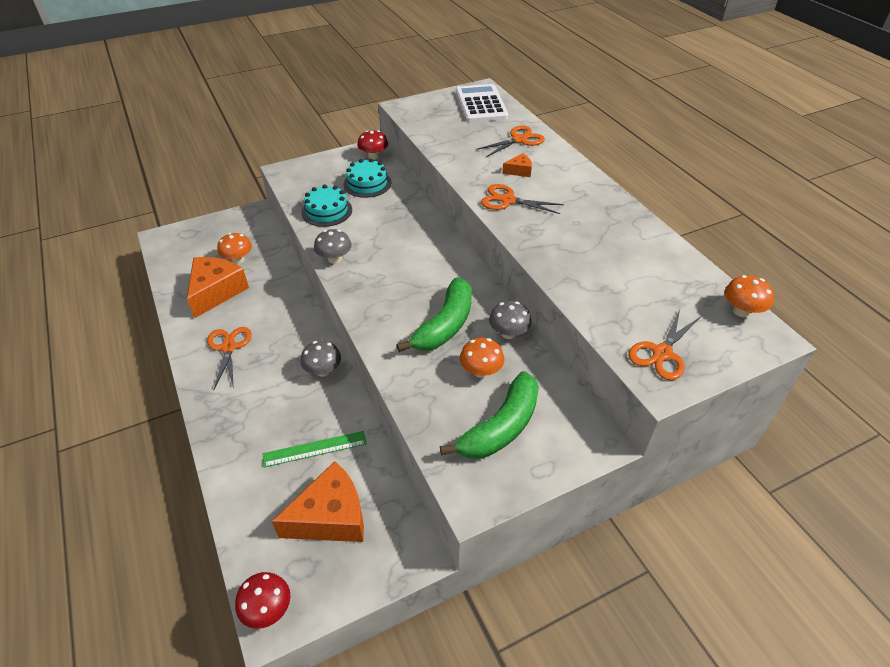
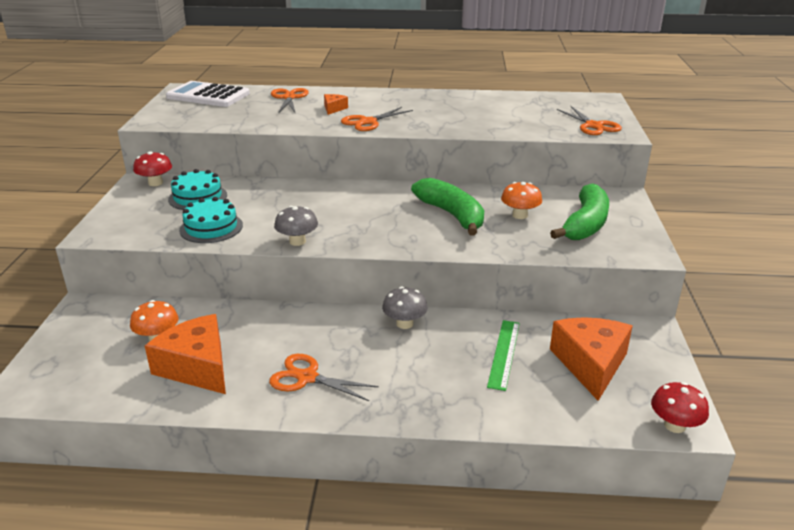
camera: 60 degrees left, 15 degrees down
green banana [440,371,539,459] -> green banana turned 45 degrees clockwise [550,183,609,240]
grey mushroom [489,301,531,339] -> none
orange mushroom [725,275,774,318] -> none

